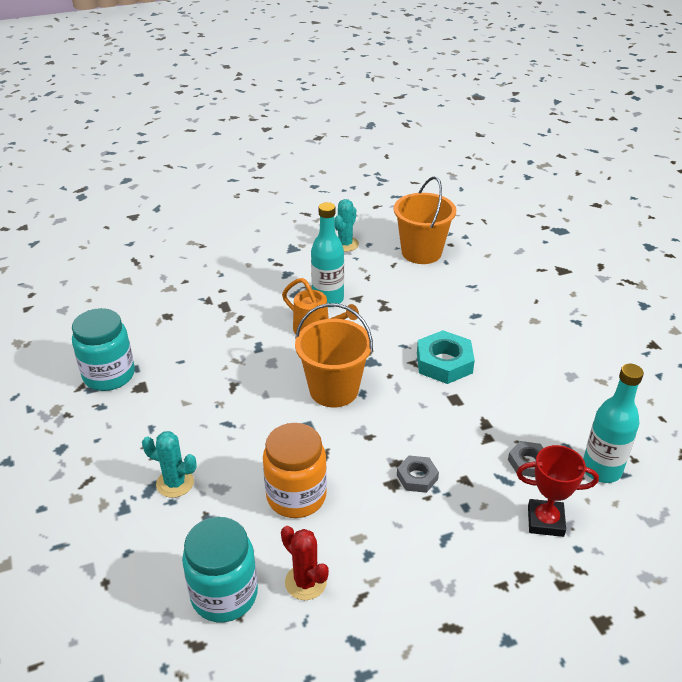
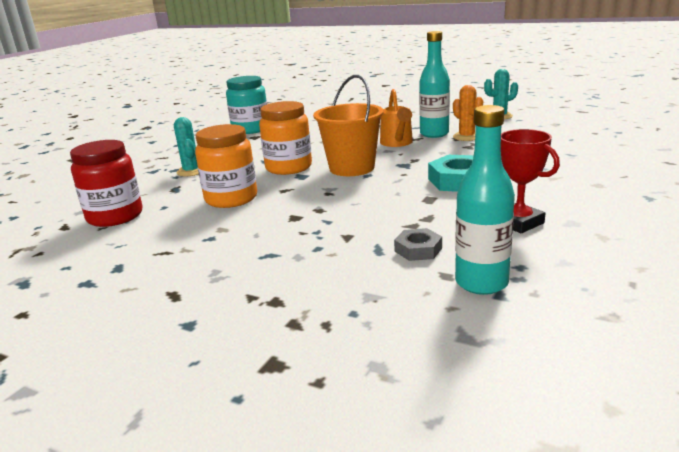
camera: 50 degrees right, 15 degrees down
turquoise jar [182,517,258,623] -> red jar [70,140,142,227]
red cactus [281,526,329,600] -> none
orange bucket [394,177,456,264] -> none
grey nut [397,456,439,493] -> none
red trophy [516,445,599,537] -> red trophy moved to [501,129,560,233]
none -> orange jar [259,101,312,175]
none -> orange cactus [453,85,483,141]

